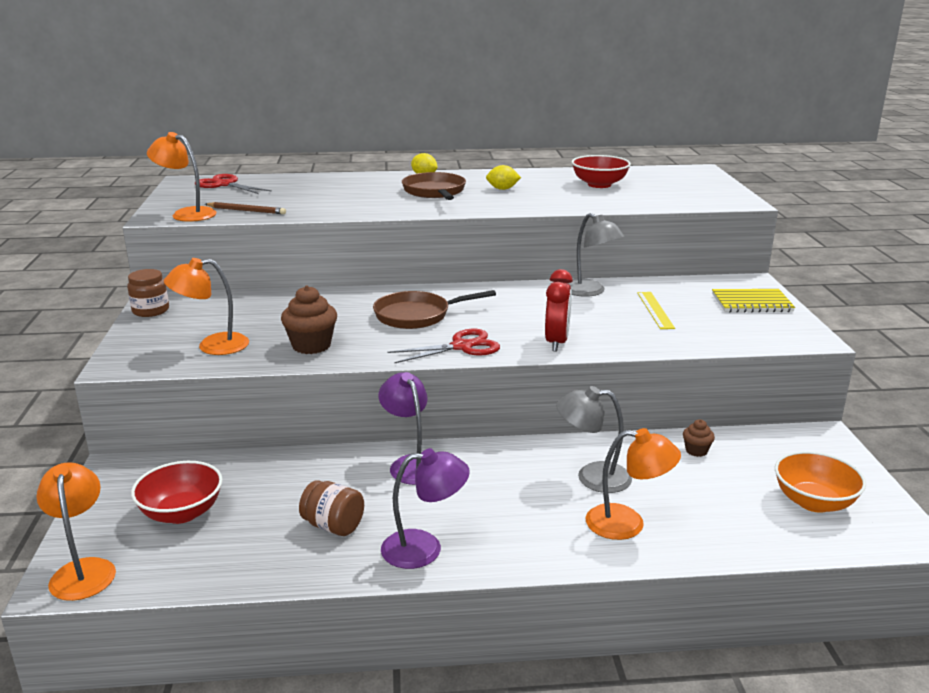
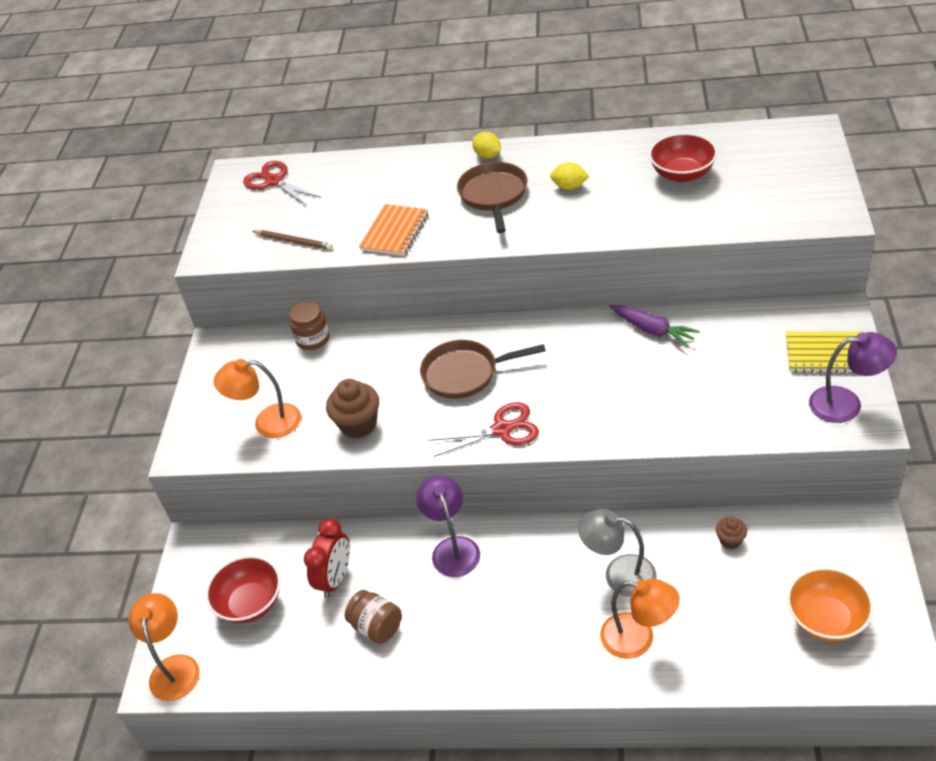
camera: 15 degrees right, 20 degrees up
brown jar [127,269,169,317] -> brown jar moved to [289,301,330,350]
orange lamp [147,132,216,222] -> none
purple lamp [381,448,470,569] -> purple lamp moved to [809,332,897,423]
red clock [545,269,573,351] -> red clock moved to [304,518,350,598]
grey lamp [568,213,625,297] -> purple carrot [609,305,700,347]
yellow ruler [637,292,675,329] -> none
none -> orange notebook [359,204,428,256]

